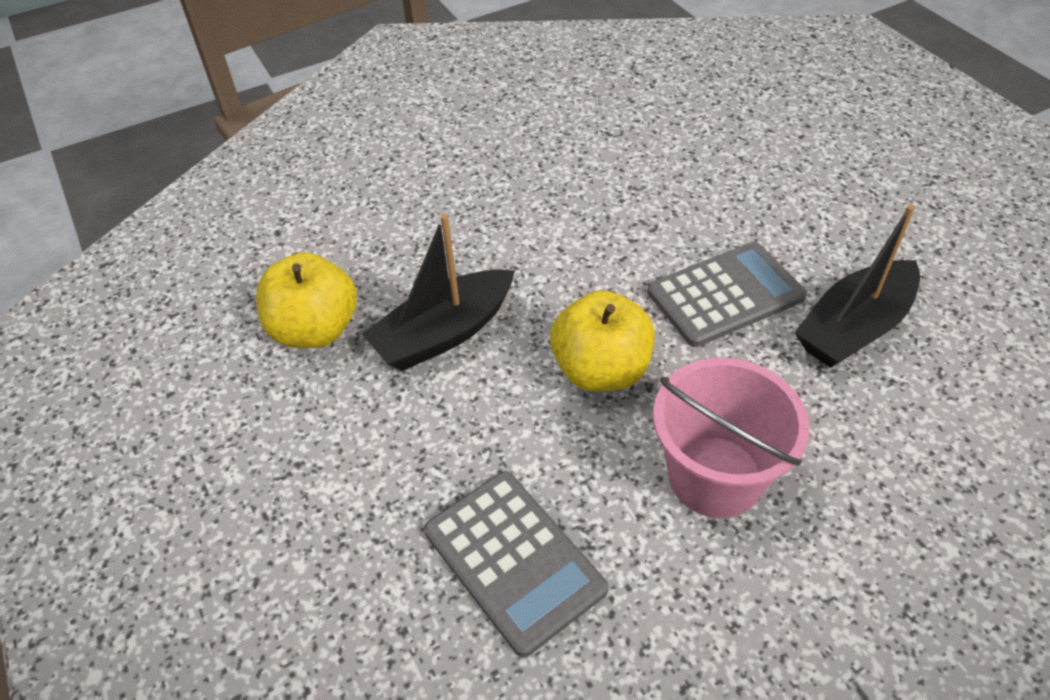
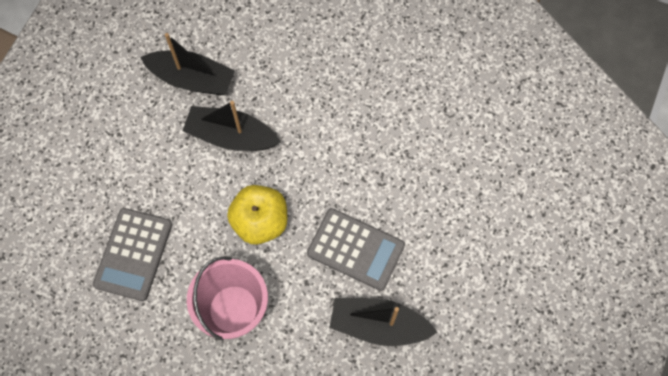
camera: 50 degrees right, 20 degrees up
yellow apple [256,252,357,348] -> black boat [140,33,235,95]

